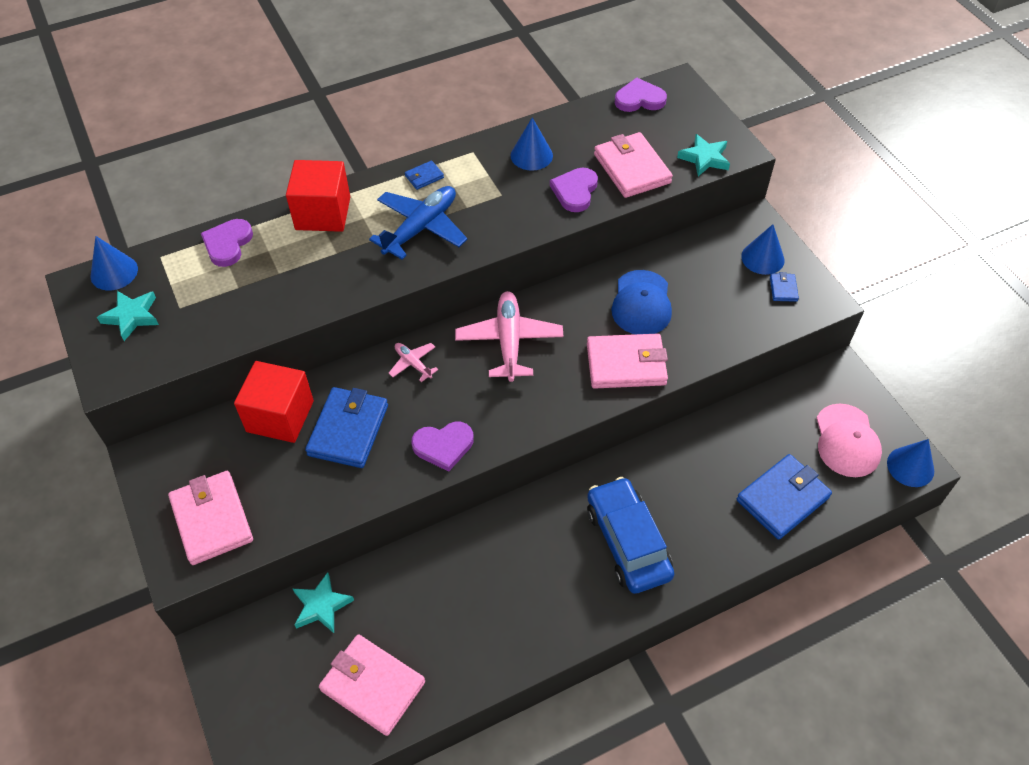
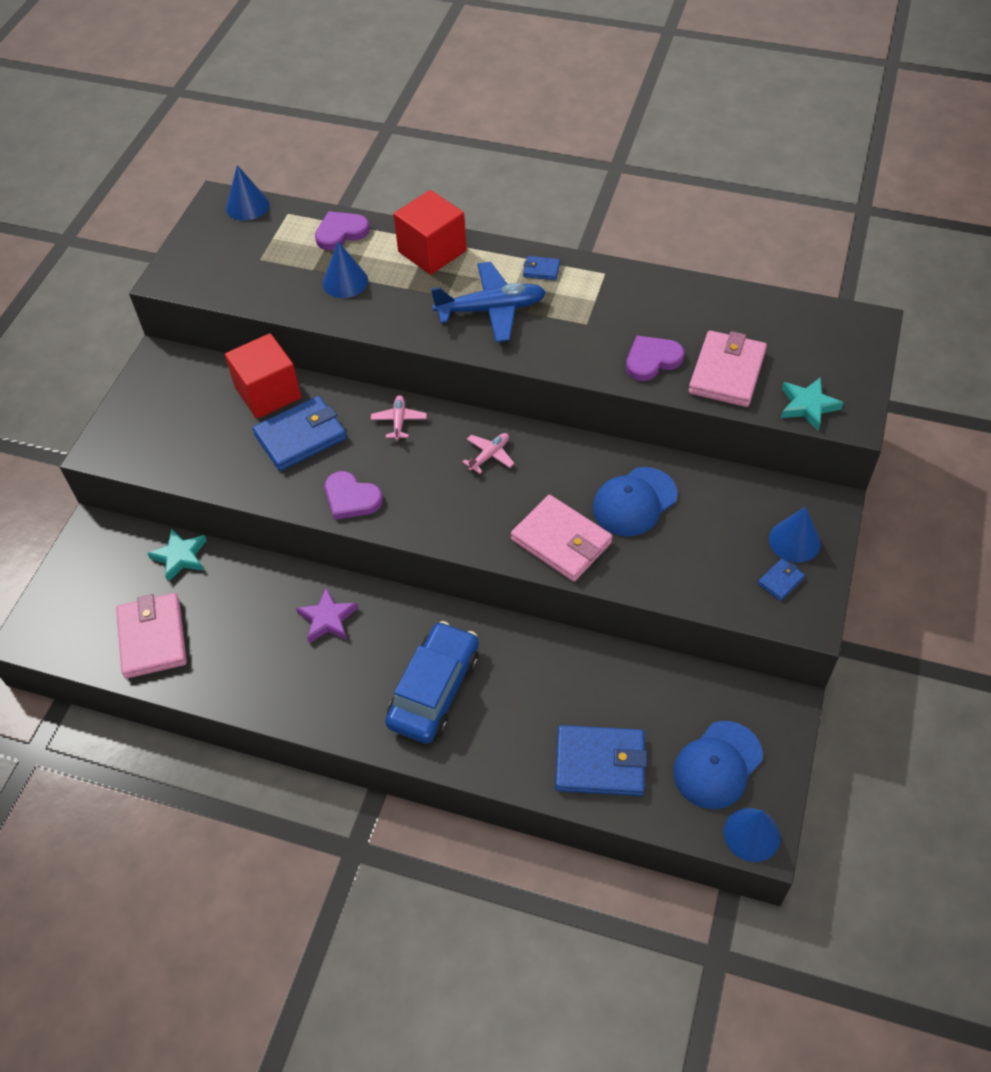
camera: 45 degrees right, 0 degrees up
turquoise star [97,291,159,341] -> none
pink wallet [168,471,253,565] -> none
pink plane [455,291,563,382] -> pink plane [463,433,514,474], size x0.50
blue cone [511,117,553,171] -> blue cone moved to [323,241,368,298]
purple heart [615,78,667,112] -> none
pink cap [817,404,882,477] -> blue cap [673,721,763,809]
none -> purple star [296,587,358,643]

